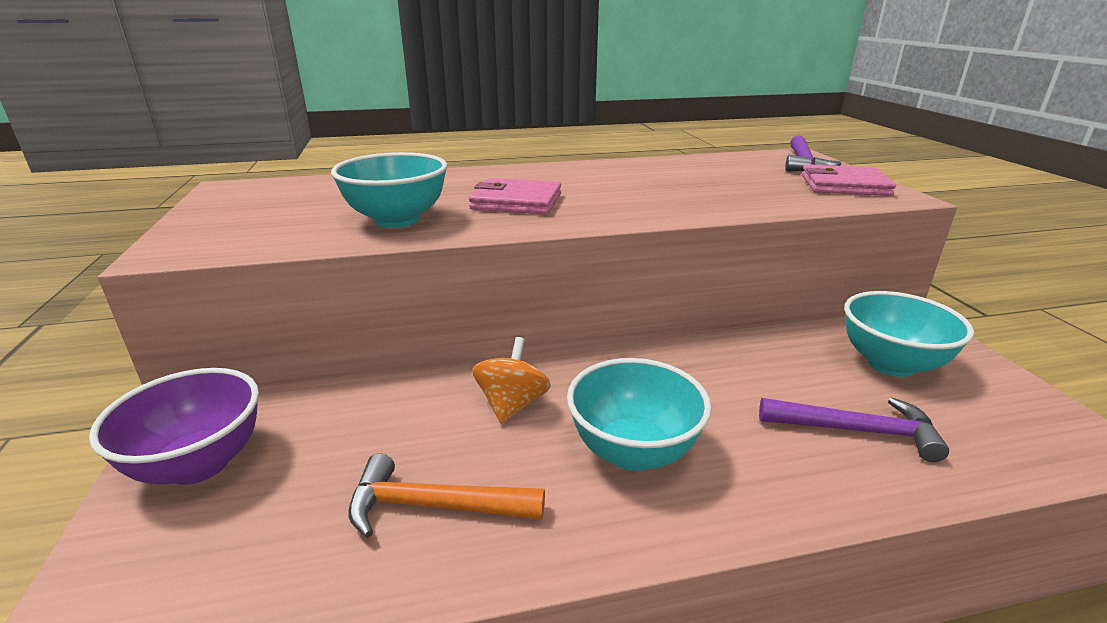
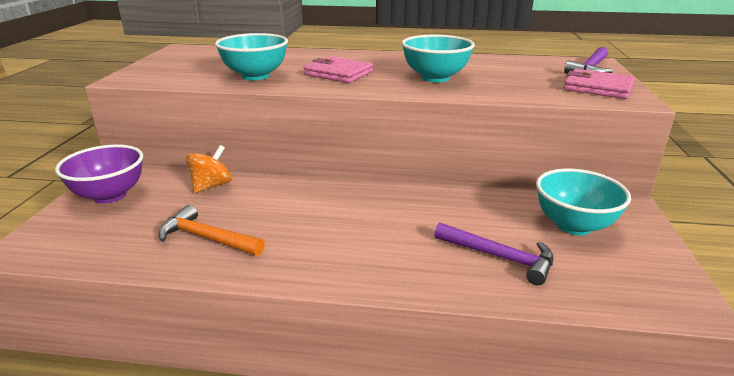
camera: 20 degrees right, 0 degrees up
orange spinning top [472,337,551,424] -> orange spinning top moved to [186,145,232,193]
turquoise bowl [567,358,711,471] -> turquoise bowl moved to [402,35,475,82]

